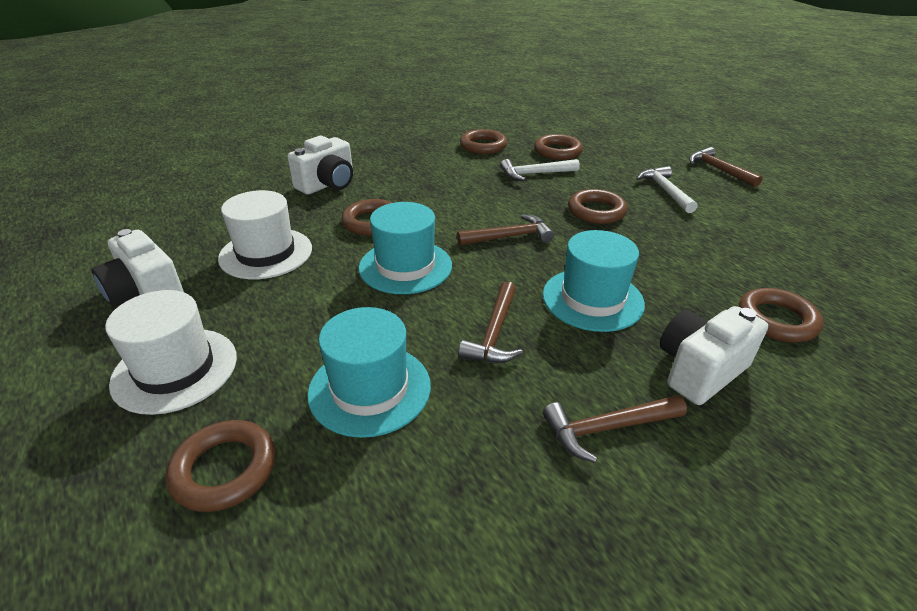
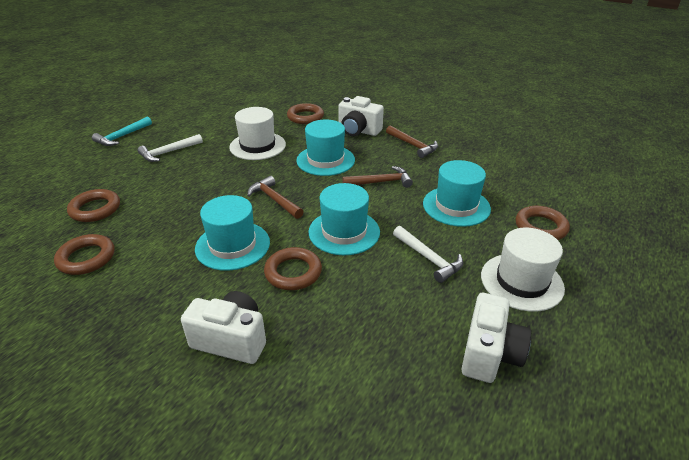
camera: 115 degrees left, 0 degrees up
white hat [218,190,312,279] -> white hat moved to [229,107,286,160]
white hammer [500,159,580,181] -> white hammer moved to [393,226,463,283]
brown ring [568,189,628,224] -> none
brown hammer [689,147,763,187] -> turquoise hammer [92,117,152,146]
none -> turquoise hat [195,195,270,271]

